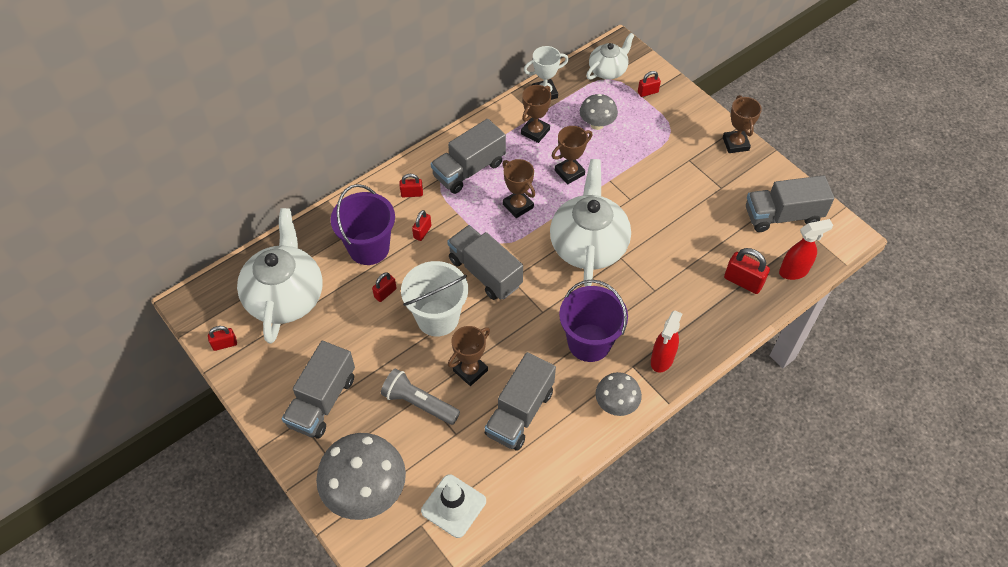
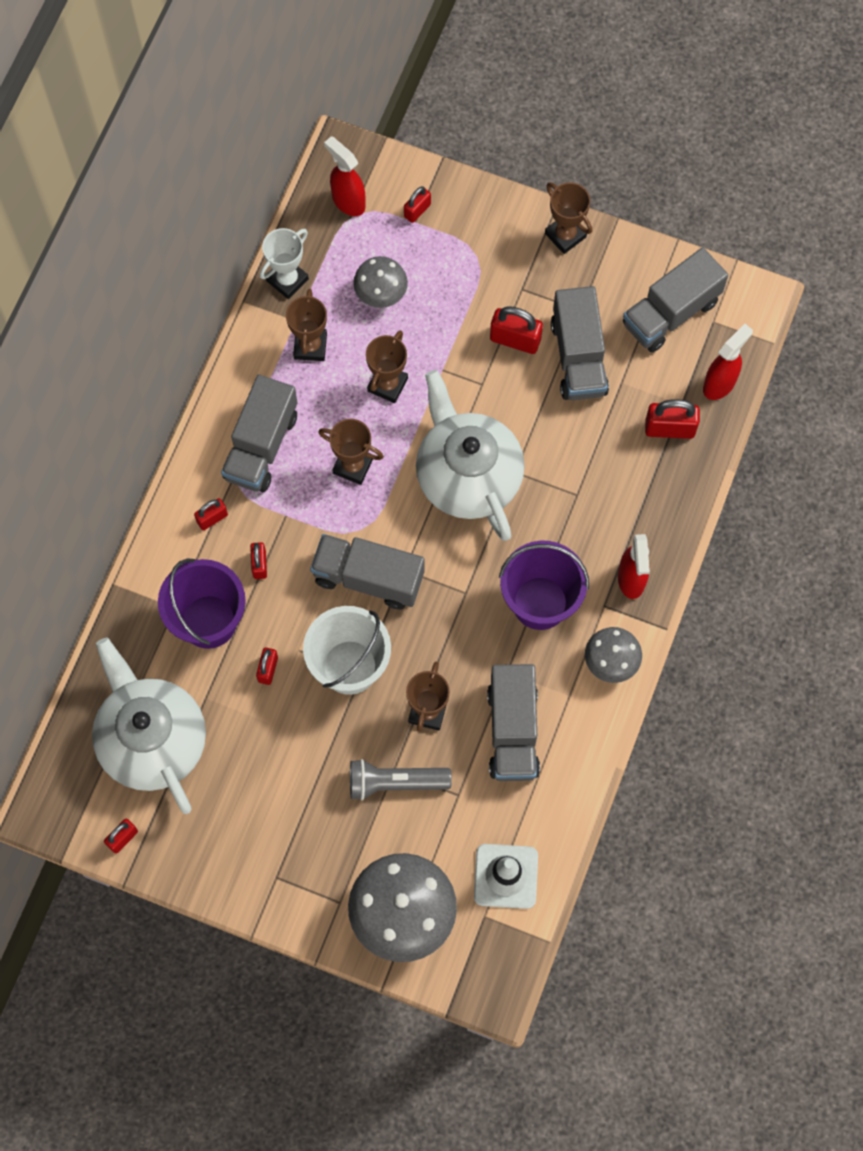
camera: 30 degrees left, 15 degrees up
grey truck [282,341,355,439] -> grey truck moved to [551,286,609,400]
white teapot [586,33,635,80] -> red spray bottle [324,136,365,216]
none -> red padlock [490,307,543,354]

